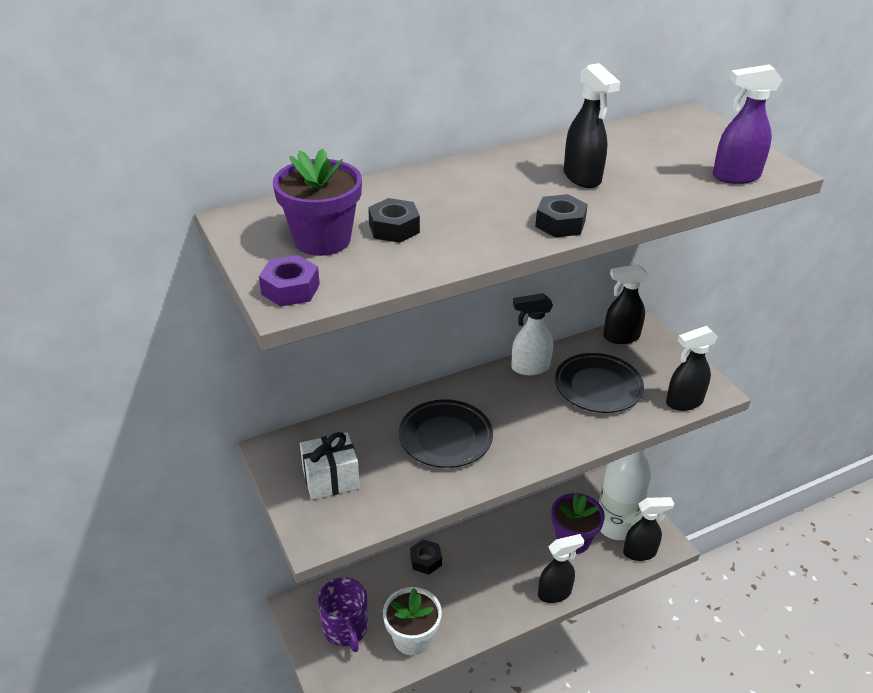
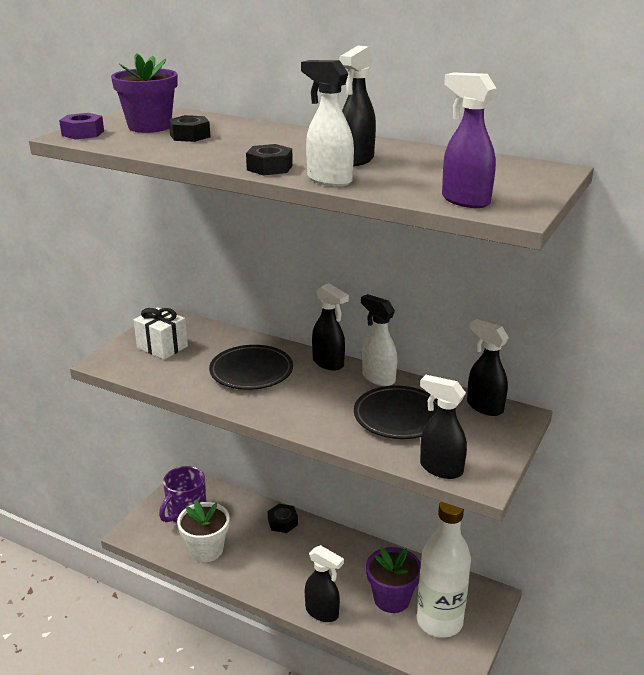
camera: 55 degrees right, 10 degrees down
black spray bottle [623,497,674,561] -> black spray bottle moved to [312,283,349,371]
none -> white spray bottle [301,60,354,187]

